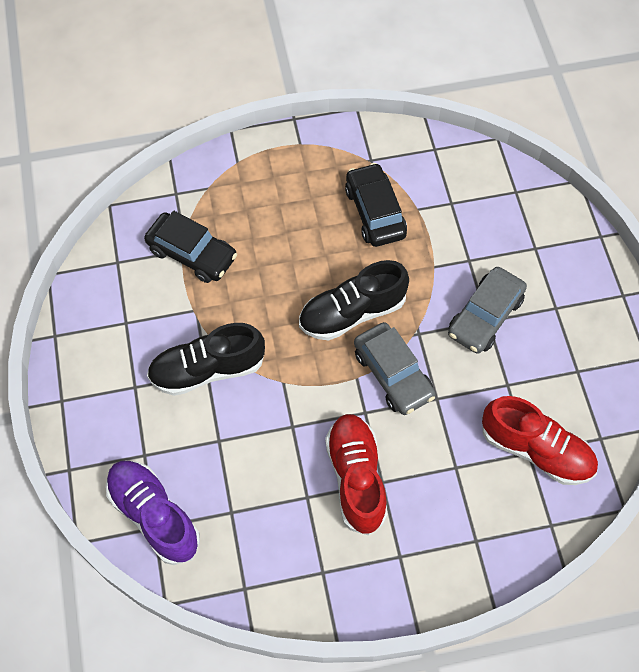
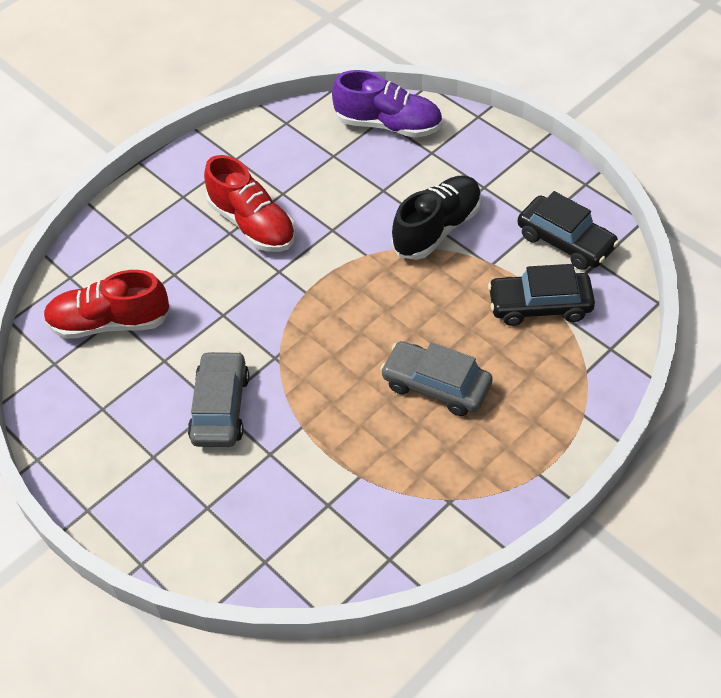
camera: 150 degrees right, 10 degrees down
black shoe [299,260,409,341] -> none
black car [345,163,407,247] -> black car moved to [517,191,619,270]
grey car [354,322,435,415] -> grey car moved to [380,341,493,416]

